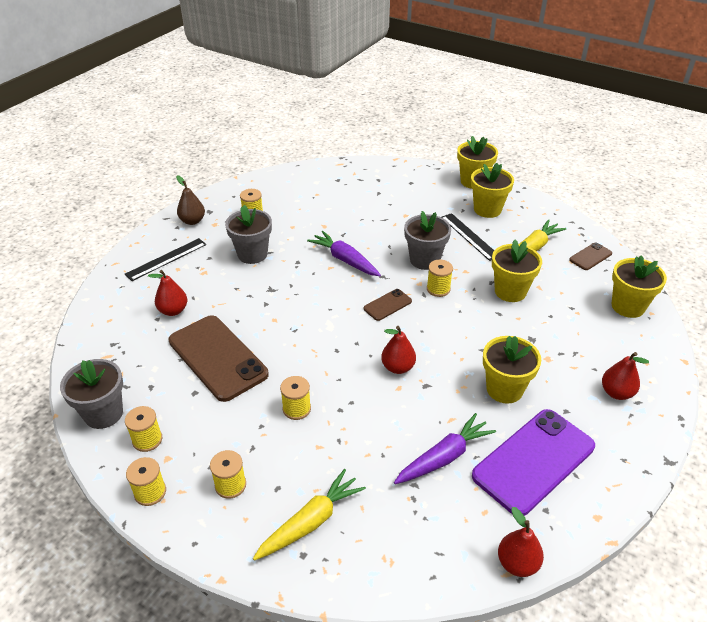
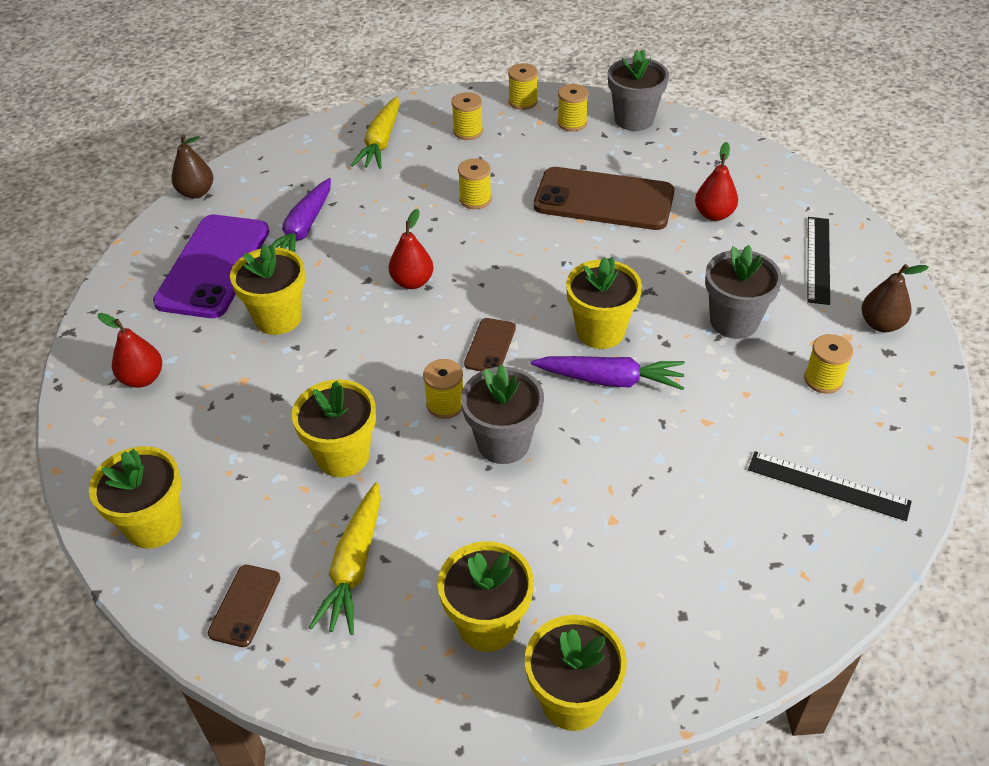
camera: 145 degrees right, 5 degrees up
black ruler [441,213,494,261] -> black ruler moved to [748,451,912,521]
red pear [498,507,544,577] -> brown pear [171,135,213,198]
none -> yellow flower pot [566,257,642,349]

